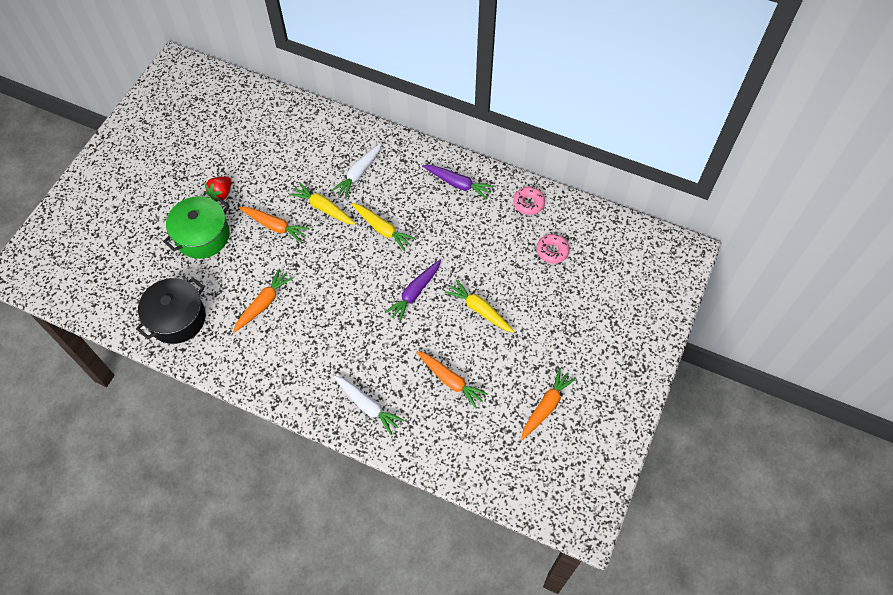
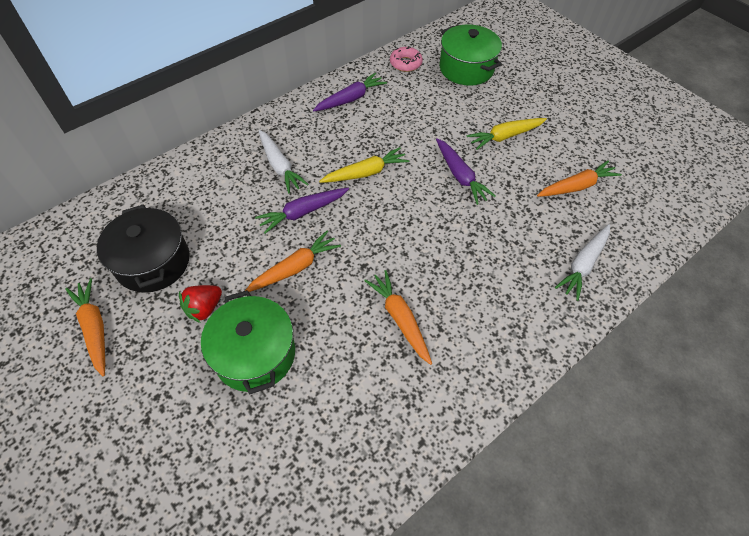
camera: 65 degrees left, 5 degrees down
black pot [136,277,206,344] -> black pot moved to [97,205,190,293]
red strawberry [204,177,231,201] -> red strawberry turned 75 degrees clockwise [179,285,222,323]
yellow carrot [289,182,356,225] -> purple carrot [255,188,349,234]
white carrot [334,376,405,435] -> white carrot turned 150 degrees clockwise [555,224,610,301]
orange carrot [521,368,577,440] -> orange carrot moved to [65,278,105,376]
pink donut [537,234,570,264] -> green pot [439,24,502,86]

